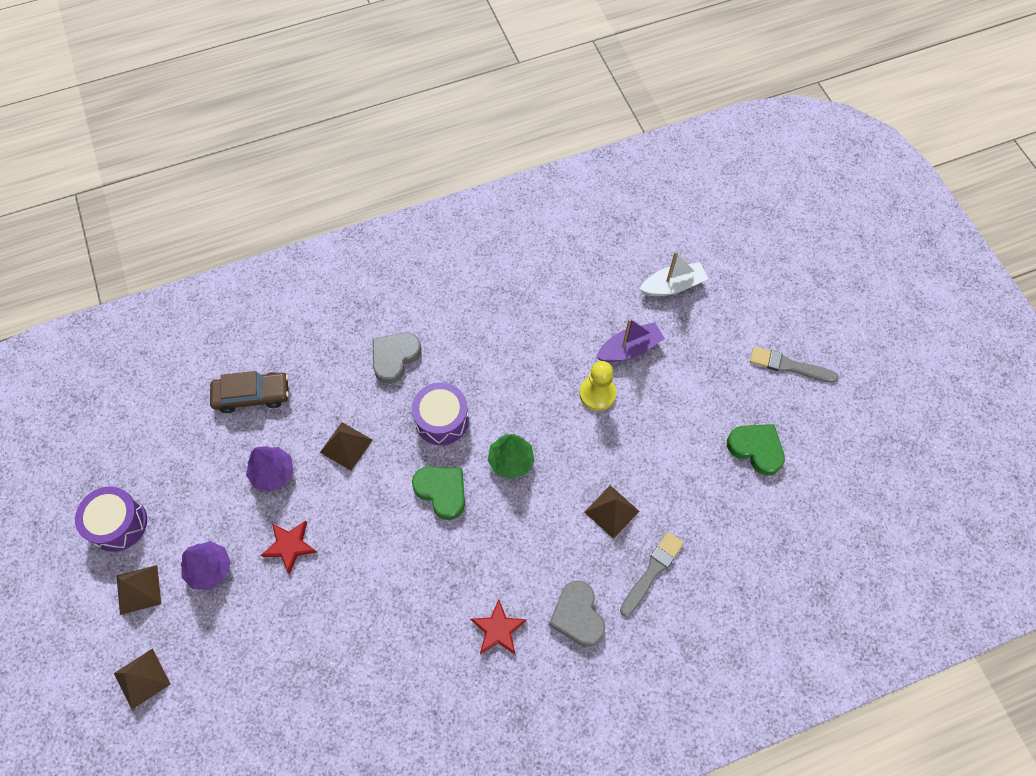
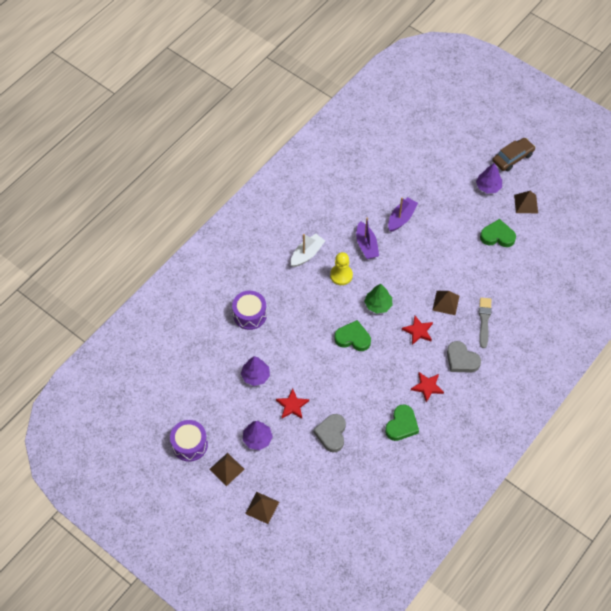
camera: 30 degrees left, 5 degrees down
brown car [210,371,289,413] -> brown car moved to [492,138,535,171]
brown pyramid [320,422,373,471] -> brown pyramid moved to [514,191,538,213]
grey heart [372,333,421,384] -> grey heart moved to [313,414,346,452]
purple drum [412,382,469,445] -> purple drum moved to [232,291,267,330]
yellow pawn [580,361,616,411] -> yellow pawn moved to [330,252,353,285]
white boat [640,251,708,296] -> white boat moved to [291,234,325,267]
grey brush [750,347,839,383] -> purple tree [476,163,502,194]
none -> purple boat [356,217,379,259]
none -> green heart [385,404,419,441]
none -> red star [402,316,433,345]

